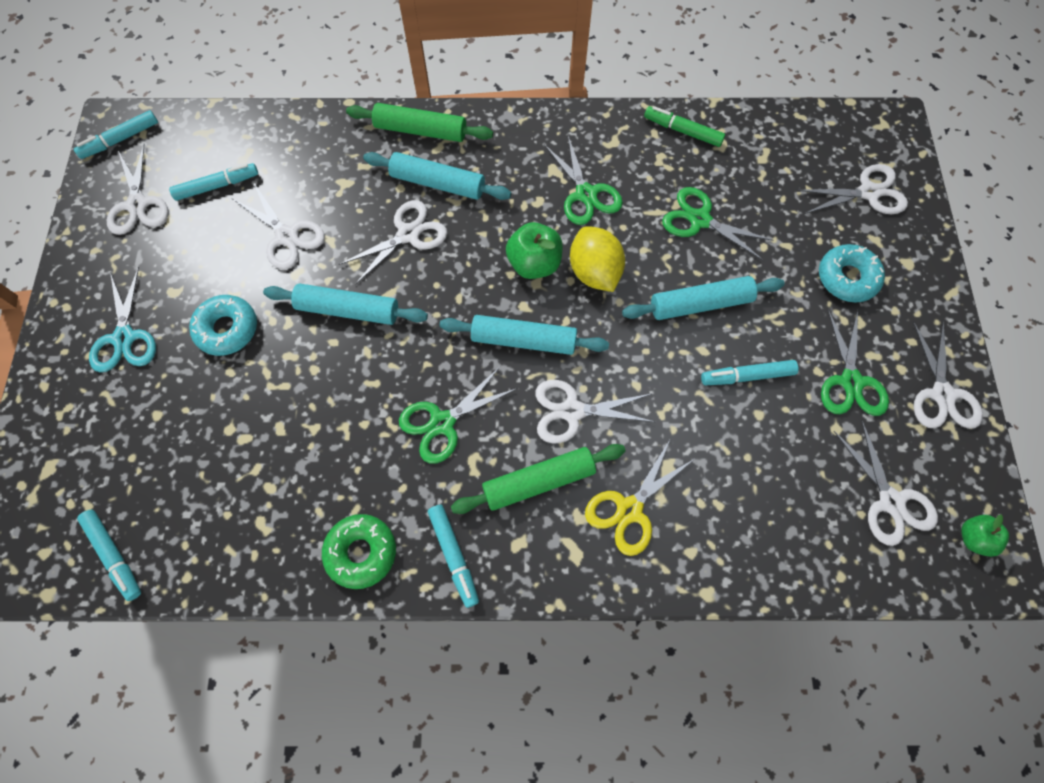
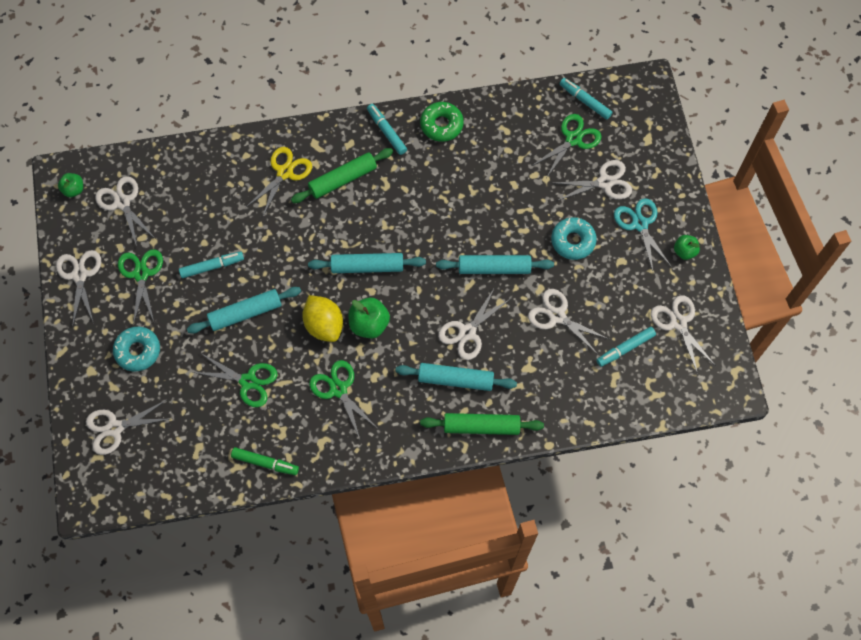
camera: 170 degrees right, 0 degrees up
turquoise marker [74,110,158,159] -> none
green scissors [399,367,518,464] -> green scissors moved to [531,114,601,178]
white scissors [535,380,655,443] -> white scissors moved to [554,160,632,201]
none -> green apple [674,235,700,260]

